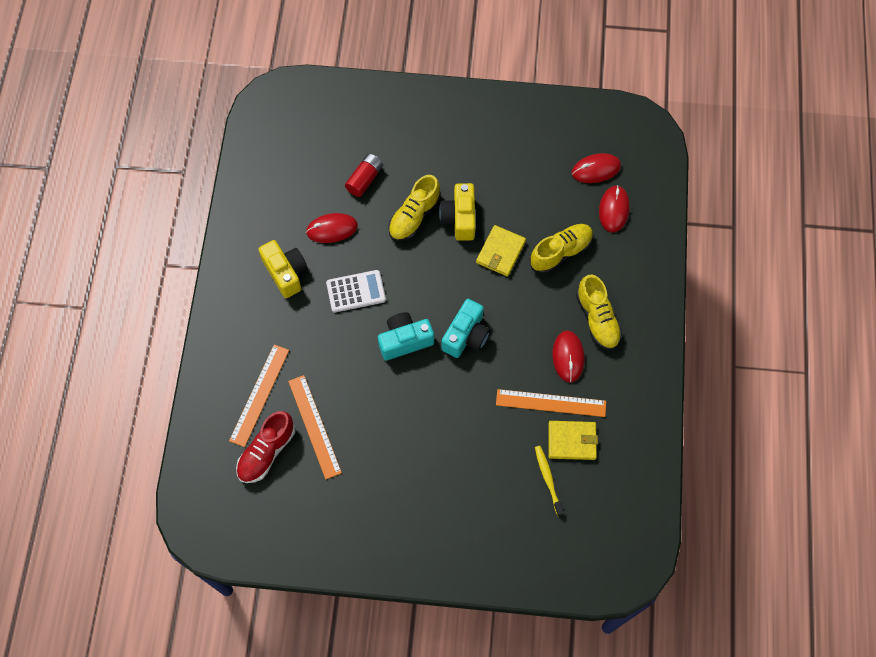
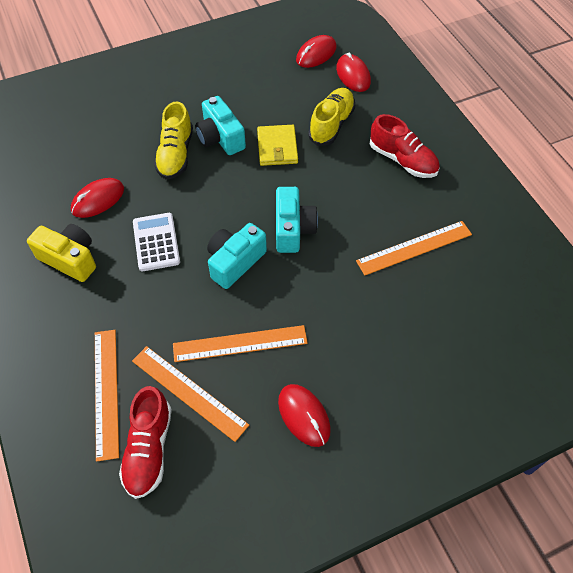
camera: 30 degrees left, 10 degrees down
white calculator [326,270,386,312] -> white calculator turned 60 degrees counterclockwise [133,213,180,271]
red battery [345,153,383,197] -> none
yellow camera [439,183,476,241] -> turquoise camera [195,96,246,155]
yellow toothbrush [535,446,564,517] -> none
yellow wallet [548,421,598,460] -> none
red mouse [553,331,584,383] -> red mouse moved to [278,384,331,447]
yellow shoe [576,274,622,350] -> red shoe [370,114,440,178]
none -> orange ruler [173,325,308,362]

